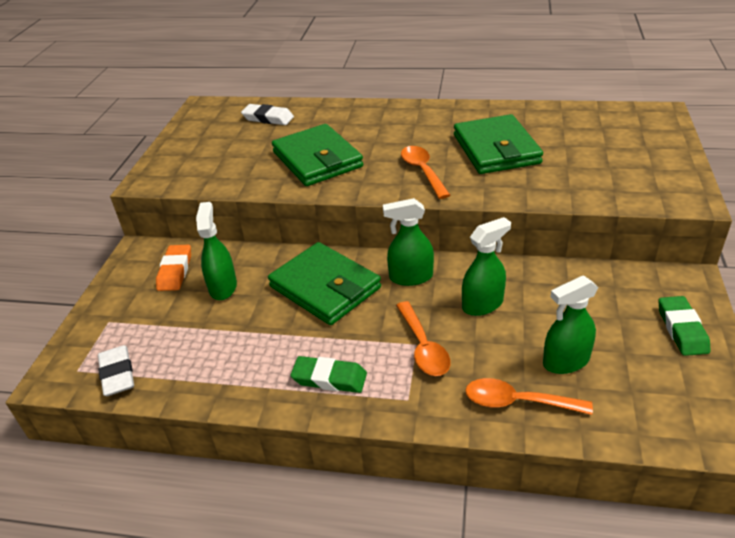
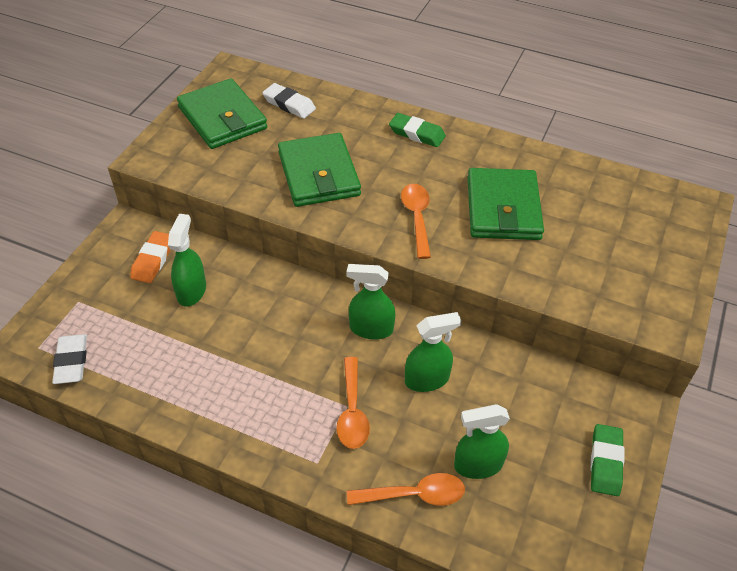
camera: 10 degrees right, 10 degrees up
green wallet [268,242,381,325] -> green wallet moved to [177,78,267,149]
green eraser [290,356,367,393] -> green eraser moved to [389,113,446,147]
orange spoon [465,378,593,415] -> orange spoon turned 150 degrees clockwise [347,473,465,506]

